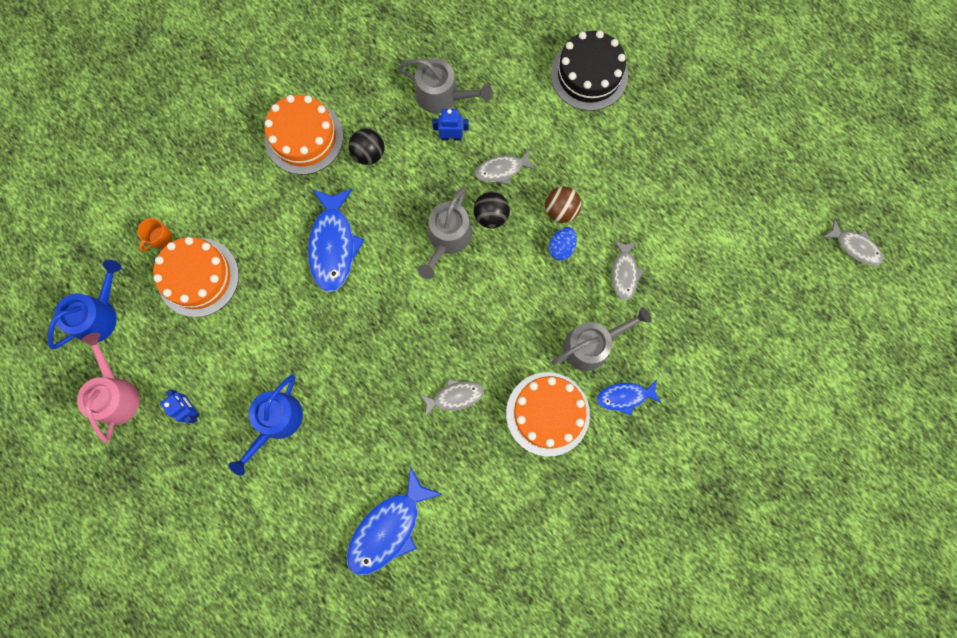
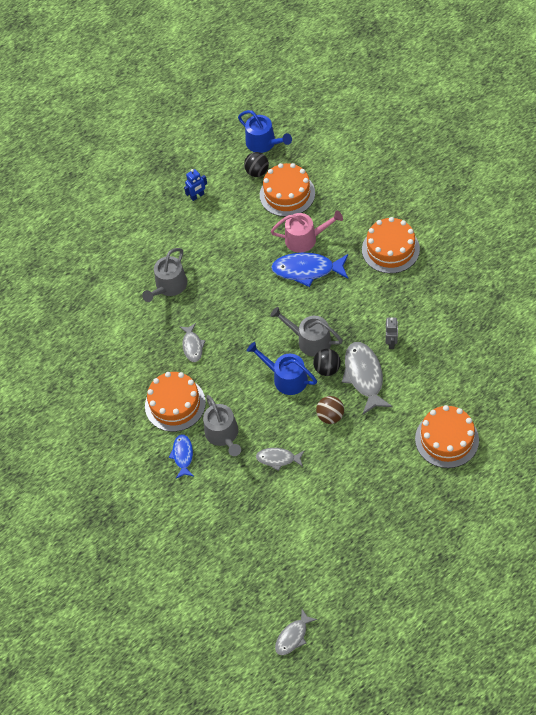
camera: 100 degrees right, 20 degrees down
pink watering can [77,333,140,443] -> pink watering can moved to [271,210,343,253]
orange mug [138,218,172,251] -> none
blue watering can [229,374,303,476] -> blue watering can moved to [247,342,317,395]
blue fish [346,466,442,575] -> none
black ball [348,128,385,165] -> black ball moved to [244,152,269,177]
grey watering can [399,58,493,113] -> grey watering can moved to [142,248,187,302]
blue robot [432,109,469,141] -> grey robot [386,317,398,349]
grey fish [475,150,536,184] -> grey fish [342,342,393,415], size x1.74
blue egg [548,227,577,260] -> none
black cake [551,31,628,111] -> orange cake [415,405,479,468]

